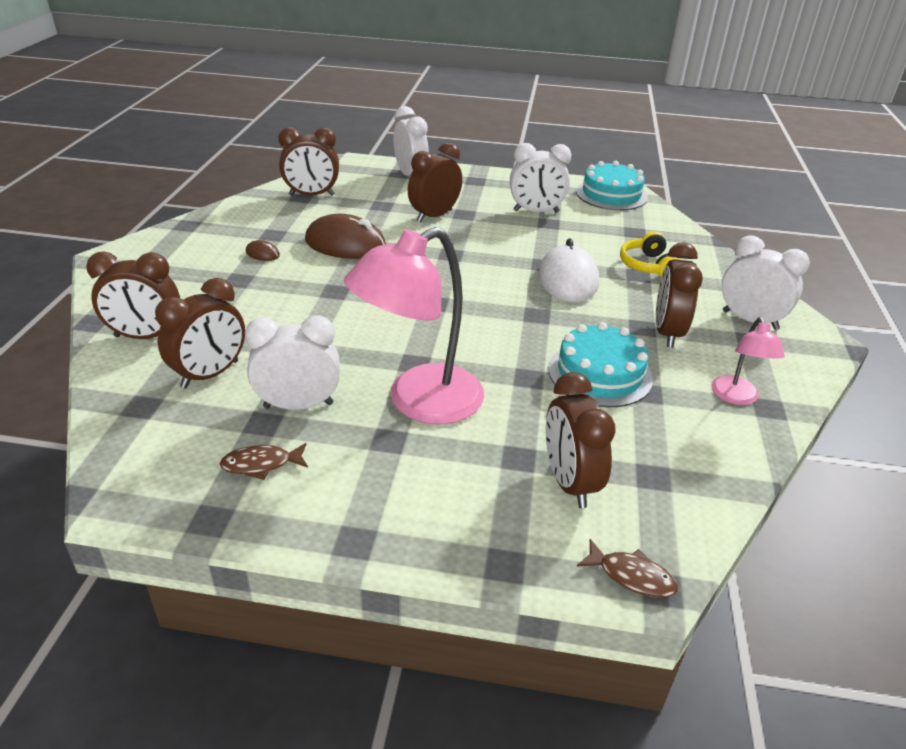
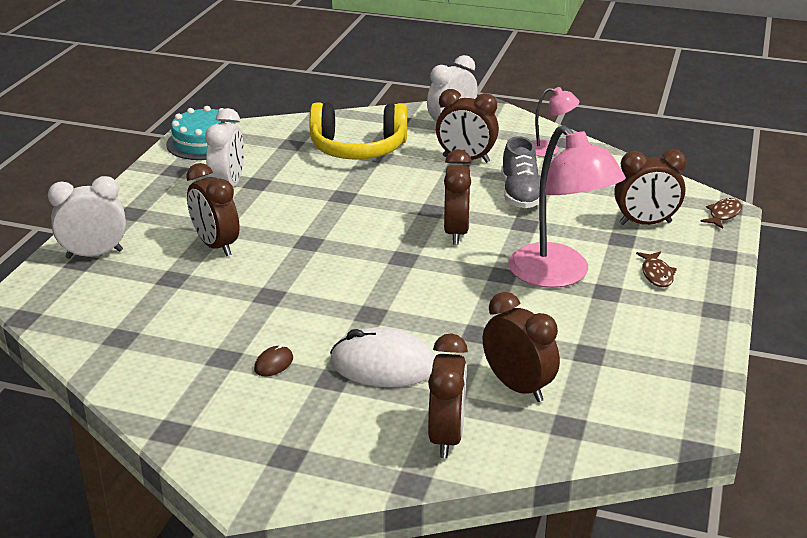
camera: 80 degrees left, 5 degrees down
brown fish [219,443,308,480] -> brown fish moved to [636,251,677,287]
white clock [245,315,340,410] -> none
brown clock [278,127,339,196] -> brown clock moved to [444,149,472,245]
brown mouse [305,214,386,259] -> none
white mouse [538,238,599,303] -> white mouse moved to [330,327,435,387]
turquoise cake [549,322,653,407] -> grey shoe [501,136,540,208]
yellow headphones [620,231,680,277] -> yellow headphones [310,102,407,160], size x1.78

